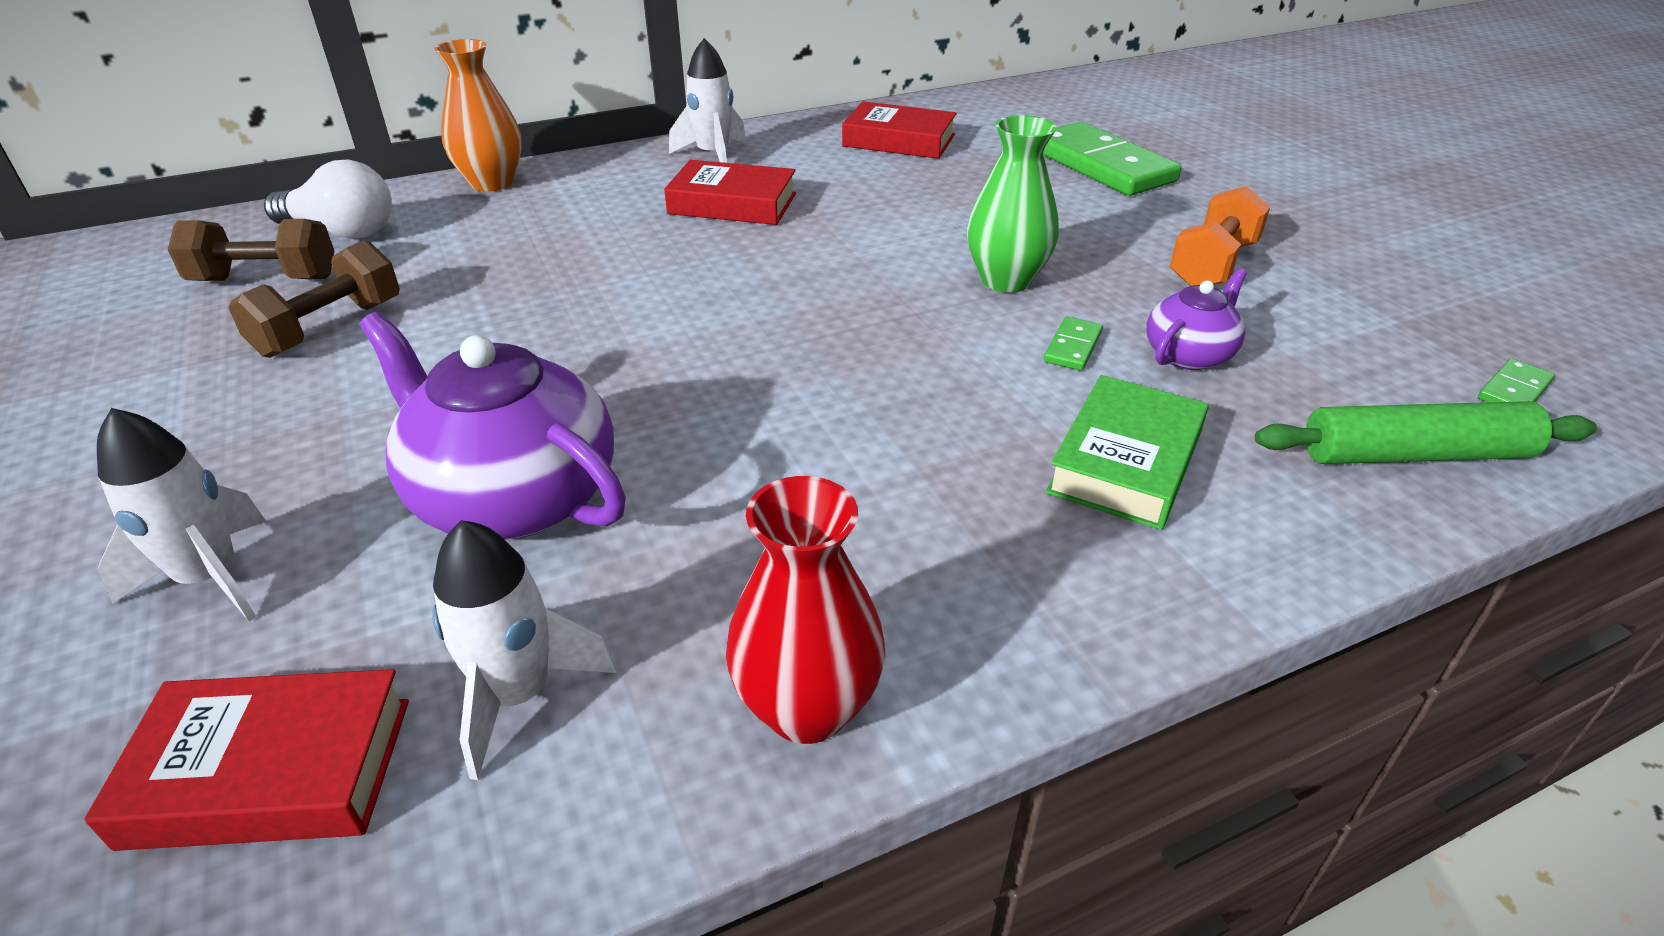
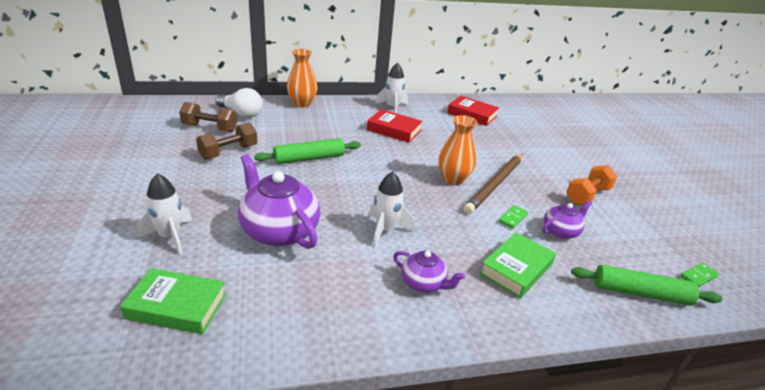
camera: 10 degrees right, 5 degrees down
red book [84,669,409,851] -> green book [120,268,226,334]
white rocket [432,520,617,780] -> white rocket moved to [369,171,414,247]
red vase [726,476,885,744] -> none
green vase [967,115,1059,293] -> brown pencil [464,154,523,214]
green domino [1043,122,1182,196] -> none
none -> green rolling pin [254,138,361,164]
none -> purple teapot [393,251,465,293]
none -> orange vase [439,115,478,185]

